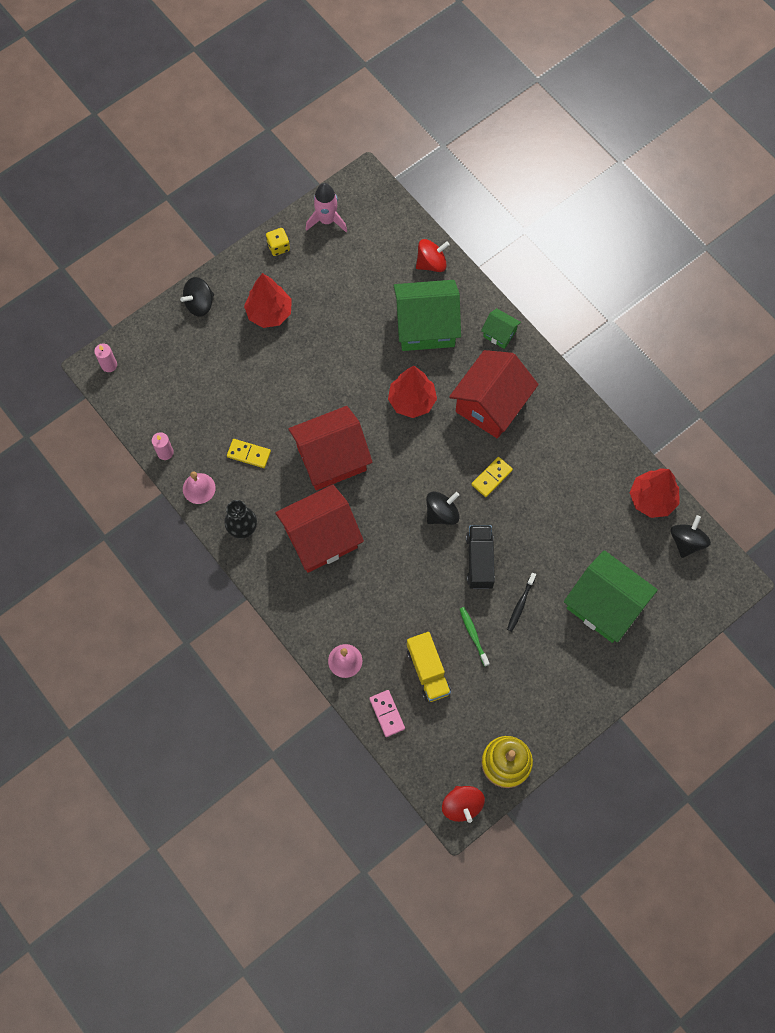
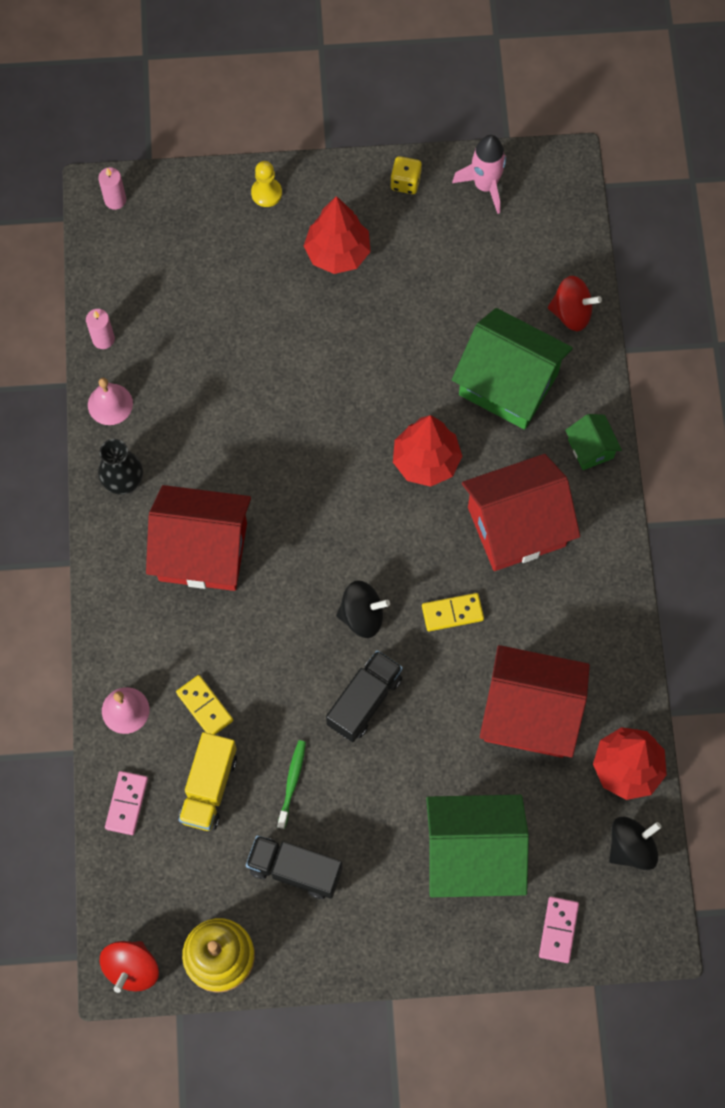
camera: 35 degrees right, 0 degrees up
black spinning top [180,277,214,317] -> yellow pawn [251,161,282,207]
yellow domino [227,439,271,468] -> yellow domino moved to [176,675,233,735]
red house [288,406,372,490] -> red house moved to [480,645,590,758]
black toothbrush [507,573,536,632] -> none
green house [564,550,658,643] -> green house turned 75 degrees counterclockwise [426,795,529,897]
none -> black truck [246,835,343,899]
none -> pink domino [539,896,579,963]

